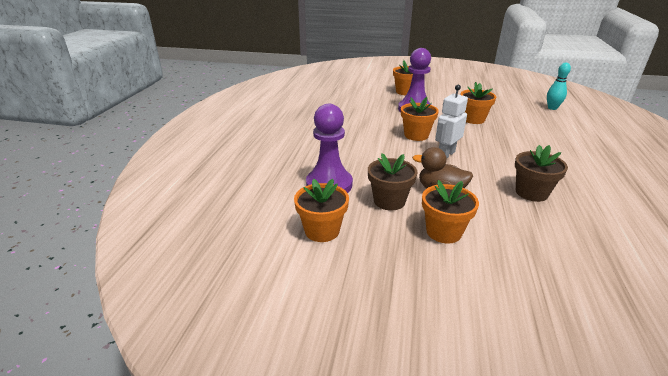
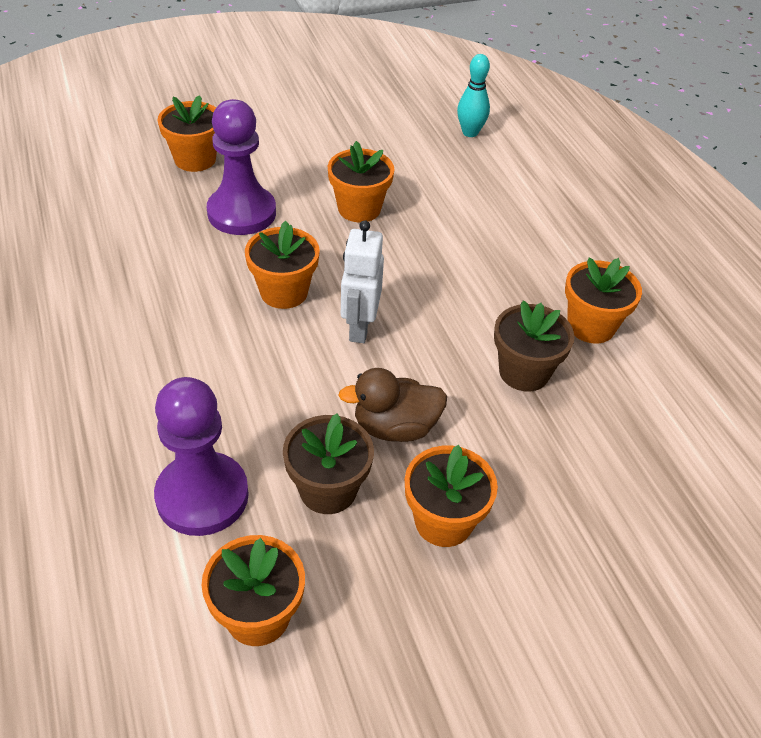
camera: 35 degrees left, 15 degrees up
none -> orange flower pot [565,258,642,344]

